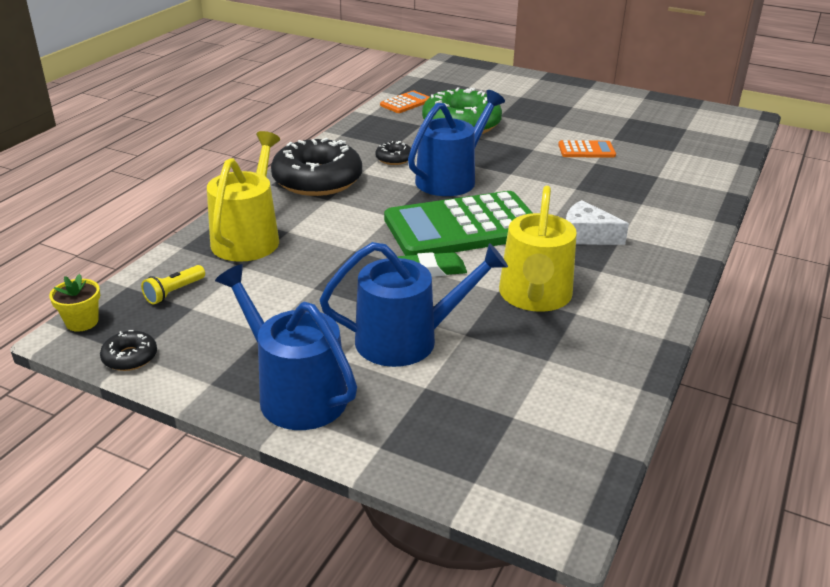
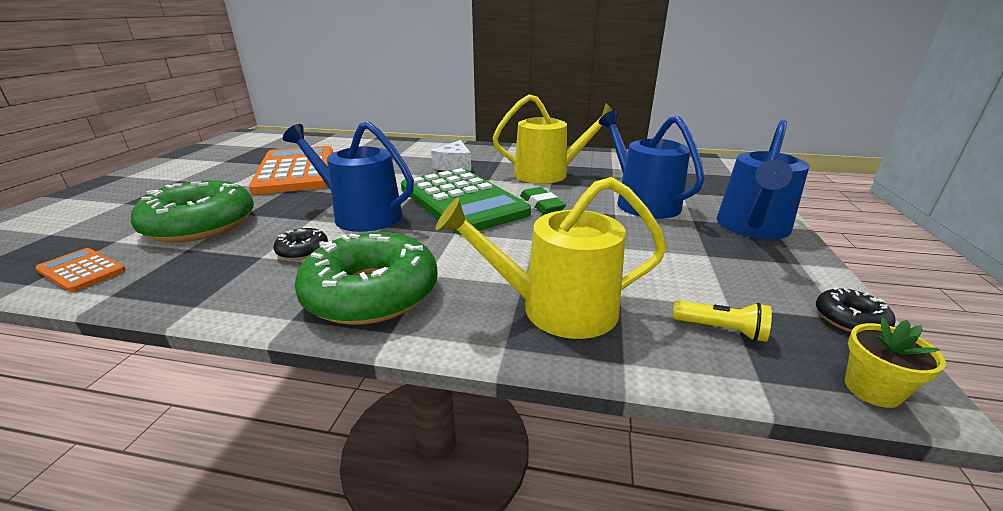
camera: 105 degrees left, 5 degrees down
black donut [271,138,362,196] -> green donut [294,232,438,325]
orange calculator [558,140,616,158] -> orange calculator [249,146,333,195], size x2.30

